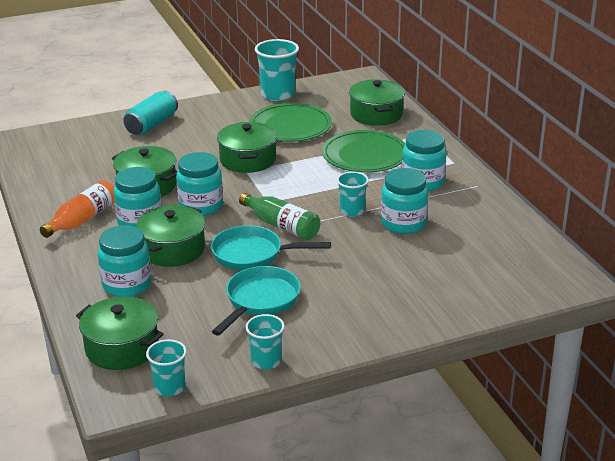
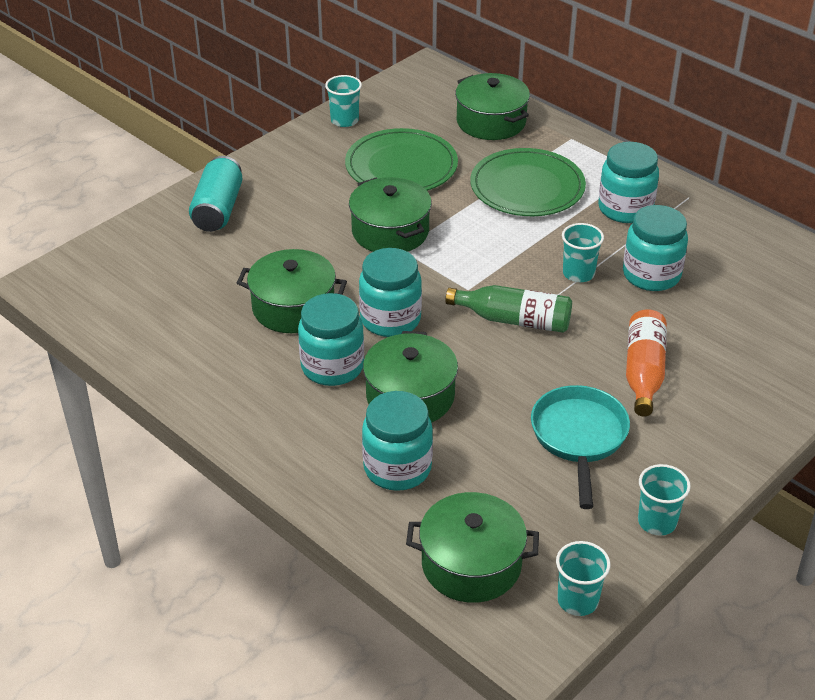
camera: 25 degrees left, 10 degrees up
orange bottle [40,180,114,238] -> orange bottle moved to [626,309,667,417]
turquoise pan [211,225,331,270] -> none
turquoise cup [255,39,299,101] -> turquoise cup [325,75,362,127], size x0.60

